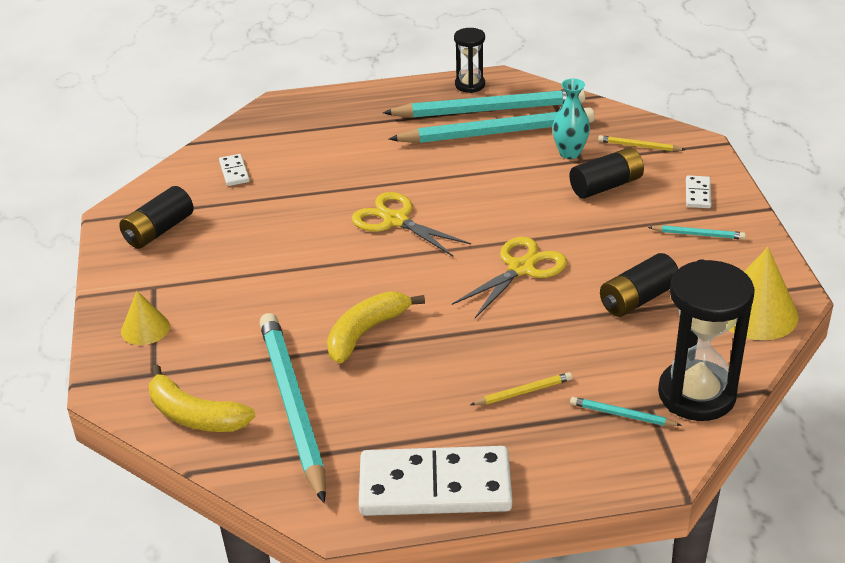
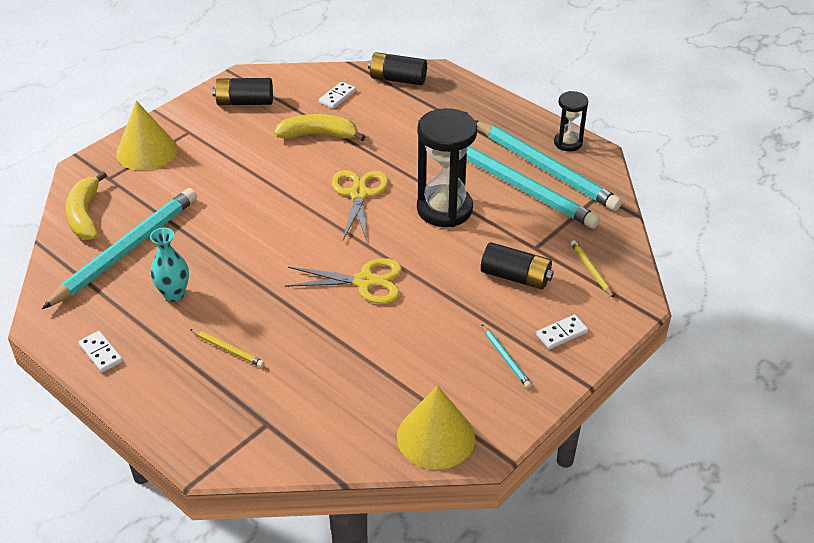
camera: 50 degrees right, 5 degrees up
yellow cone [121,291,170,345] -> yellow cone [116,101,177,171], size x1.67
yellow banana [327,292,425,364] -> yellow banana moved to [274,114,365,141]
white domino [359,446,513,516] -> white domino [78,331,123,372], size x0.42
turquoise vase [552,79,590,159] -> turquoise vase moved to [150,228,189,301]
turquoise pencil [570,397,682,426] -> none
black battery [600,253,678,317] -> black battery moved to [368,52,427,85]
black hourglass [658,259,755,421] -> black hourglass moved to [417,108,477,227]

